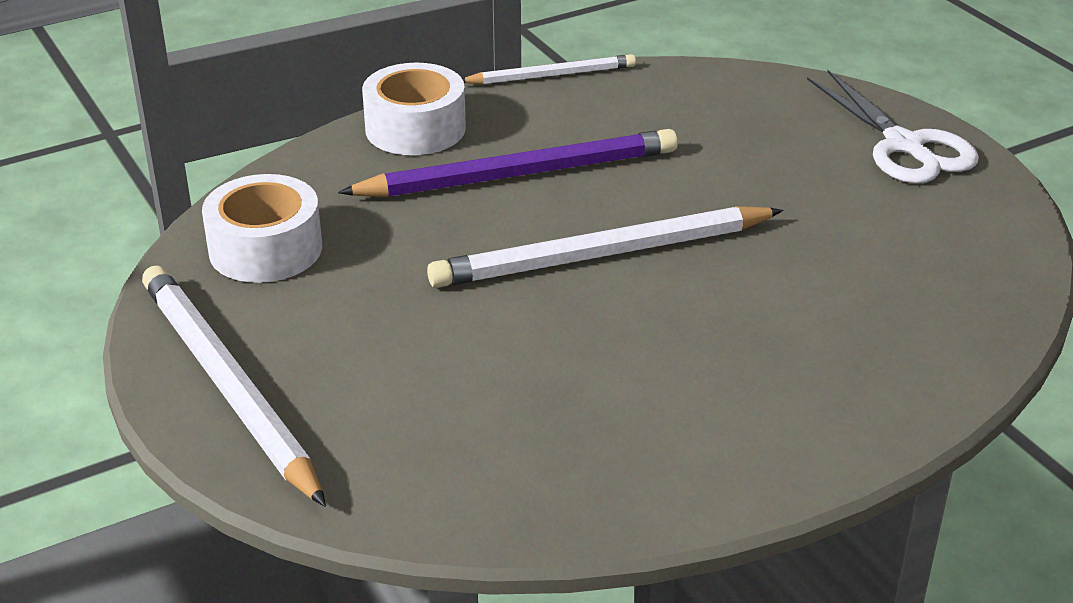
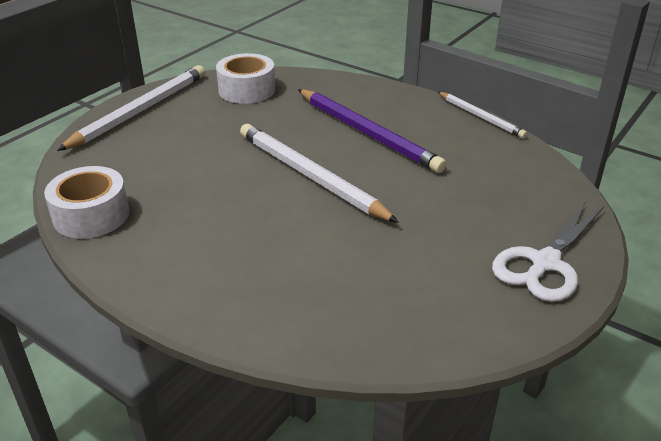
camera: 65 degrees right, 0 degrees up
white tape [362,63,466,155] -> white tape moved to [44,166,129,239]

